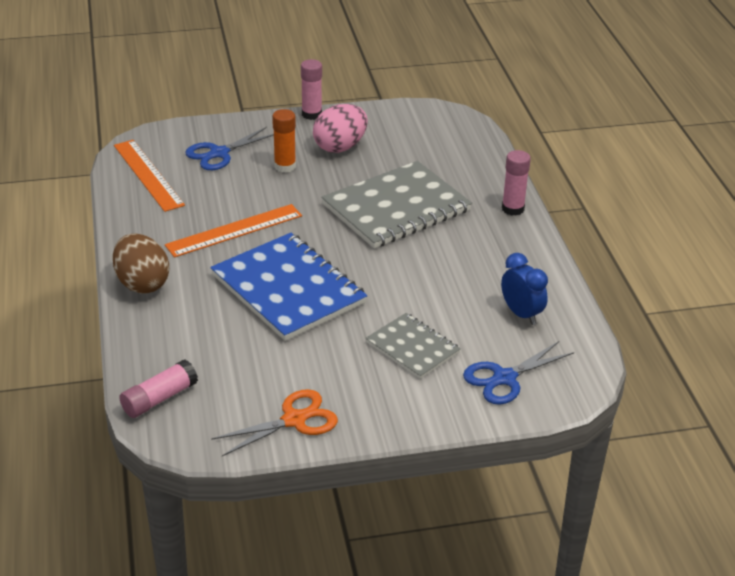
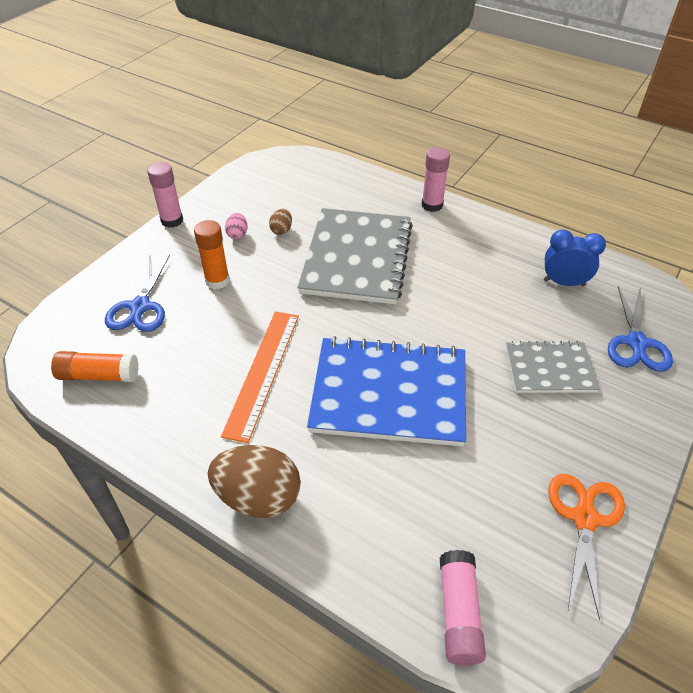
camera: 45 degrees left, 10 degrees up
orange ruler [114,140,185,212] -> orange glue stick [51,351,139,382]
pink egg [313,104,368,153] -> pink egg [225,213,248,239], size x0.46
none -> brown egg [269,209,292,235]

